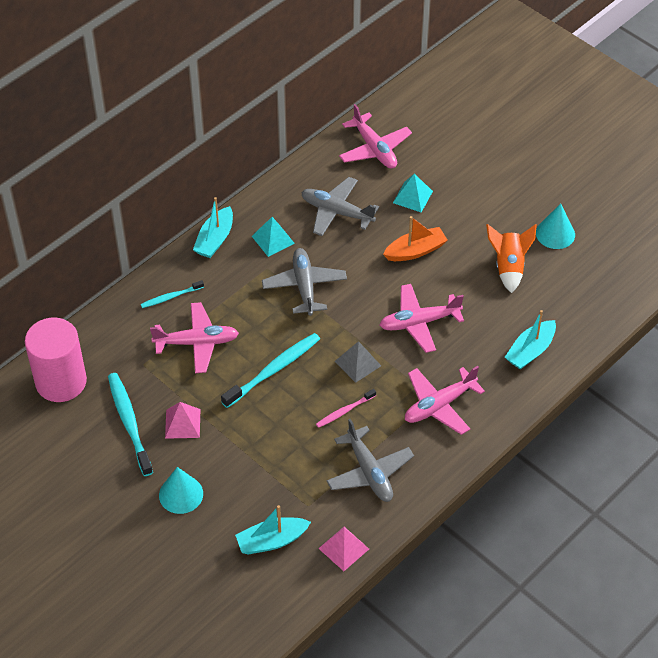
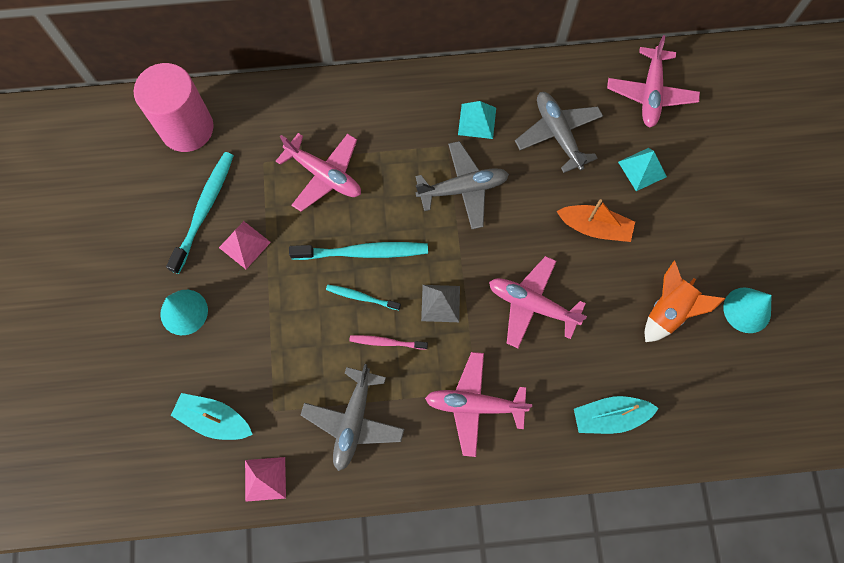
camera: 40 degrees right, 20 degrees up
turquoise toothbrush [141,280,204,308] -> turquoise toothbrush moved to [326,285,401,310]
turquoise boat [193,197,233,258] -> none
grey plane [262,248,347,316] -> grey plane turned 45 degrees clockwise [415,141,509,229]

